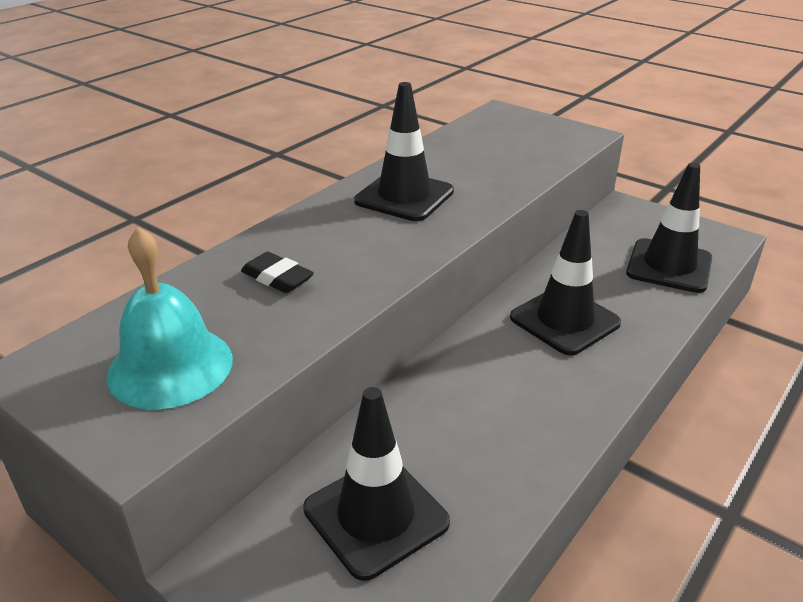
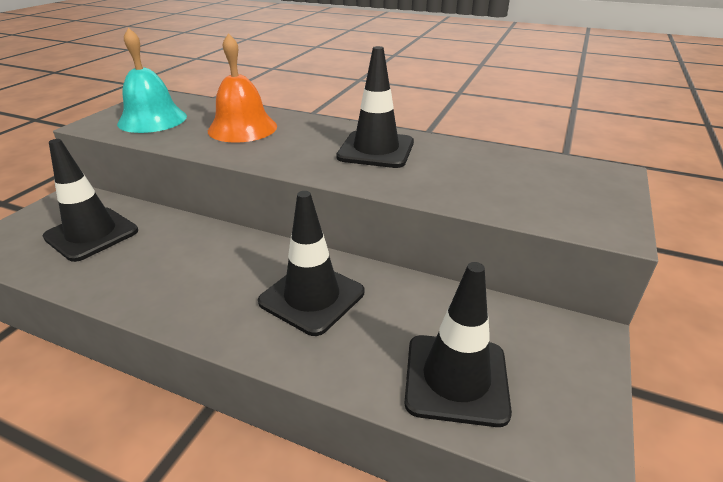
camera: 75 degrees right, 0 degrees up
black eraser [241,252,314,293] -> orange bell [208,33,277,143]

